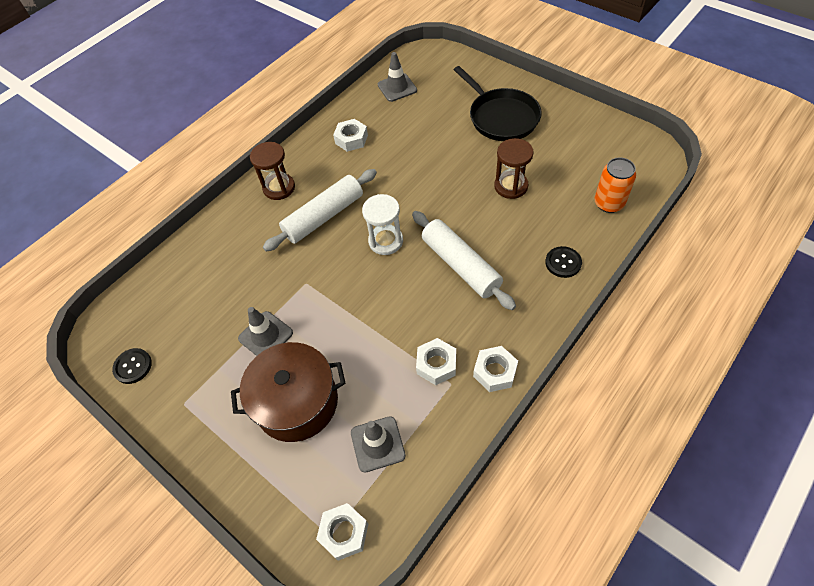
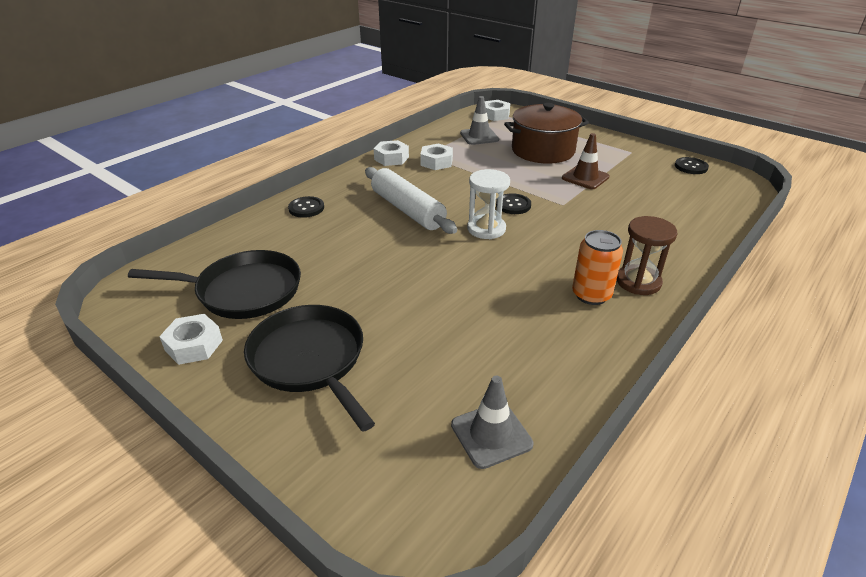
camera: 175 degrees right, 20 degrees down
grey traffic cone [238,307,293,356] -> brown traffic cone [562,133,609,189]
white rolling pin [263,169,377,251] -> none
white nut [333,119,368,152] -> white nut moved to [159,314,223,365]
brown hourglass [494,138,534,199] -> none
orange can [594,157,636,213] -> orange can moved to [572,230,623,305]
none -> black pan [128,250,301,319]
none -> black button [496,193,531,214]

